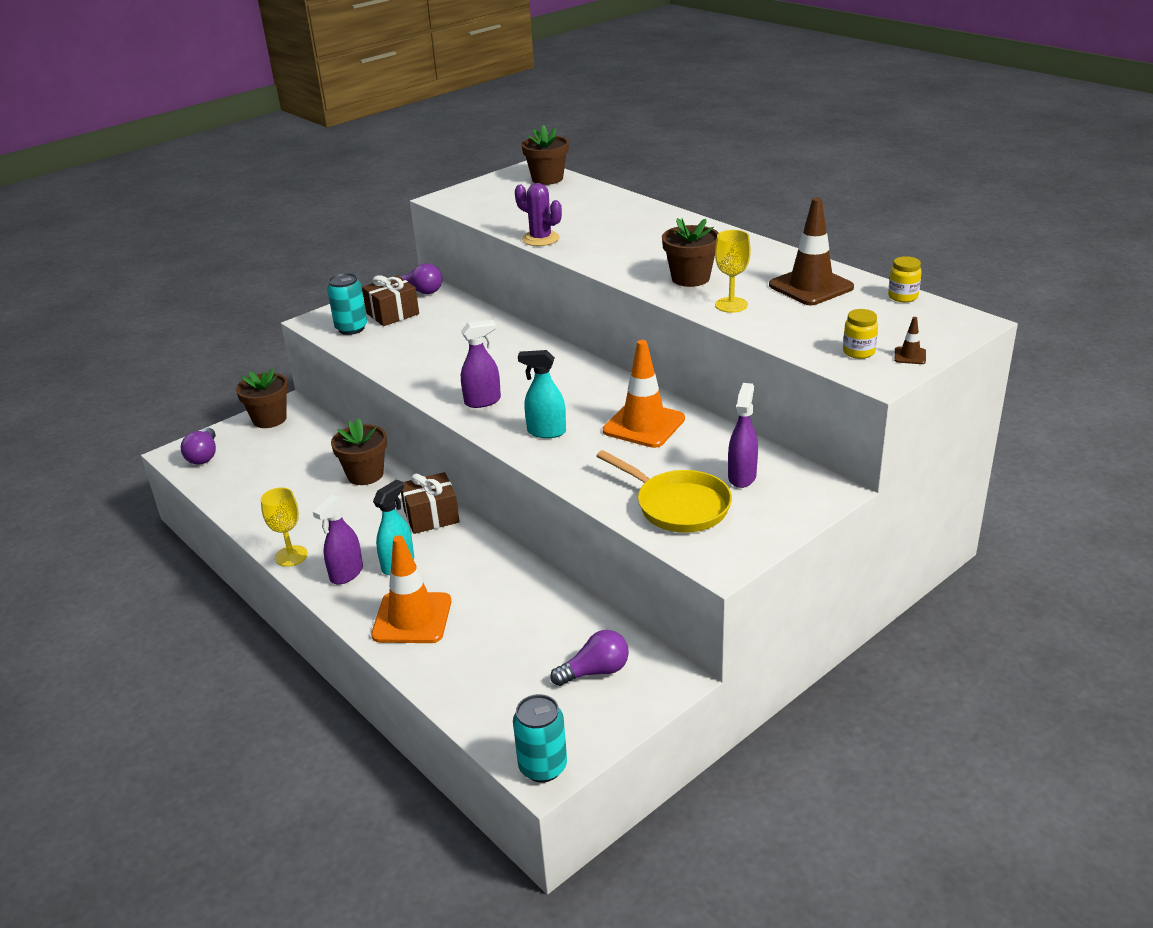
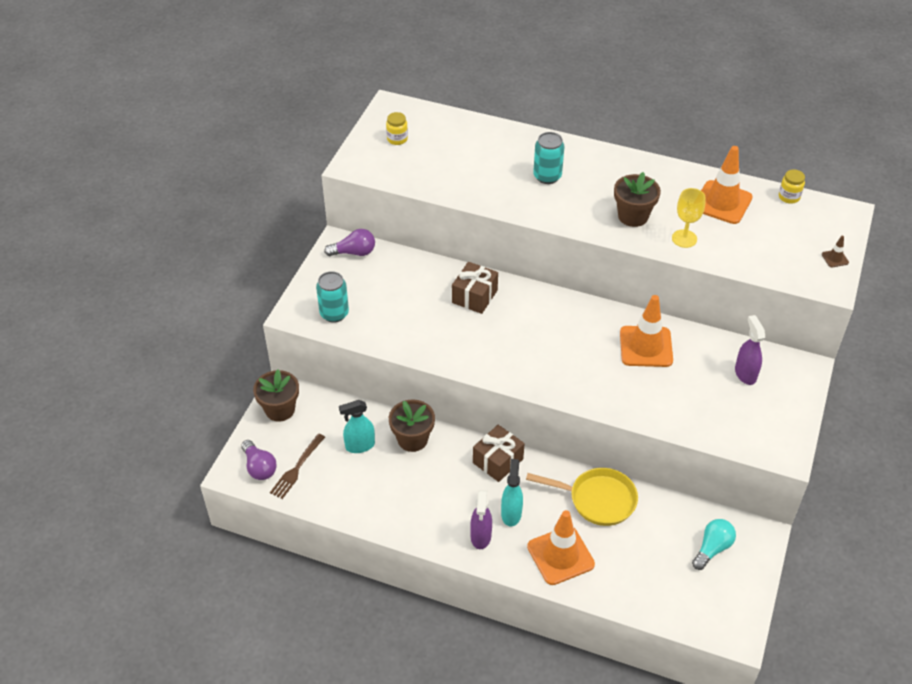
camera: 30 degrees left, 15 degrees up
yellow goblet [261,488,308,567] -> none
brown gift [362,275,419,326] -> brown gift moved to [452,262,498,314]
purple spray bottle [461,320,501,408] -> none
turquoise can [513,694,567,782] -> turquoise can moved to [533,132,564,184]
purple cactus [515,183,562,246] -> none
turquoise spray bottle [518,350,566,438] -> turquoise spray bottle moved to [339,400,375,453]
brown flower pot [522,125,569,185] -> none
purple light bulb [550,630,629,686] -> turquoise light bulb [692,519,736,570]
yellow pan [596,450,732,533] -> yellow pan moved to [526,468,638,526]
brown traffic cone [769,197,854,305] -> orange traffic cone [701,146,753,224]
yellow jar [843,309,878,359] -> yellow jar moved to [386,112,408,145]
none -> brown fork [270,433,325,499]

